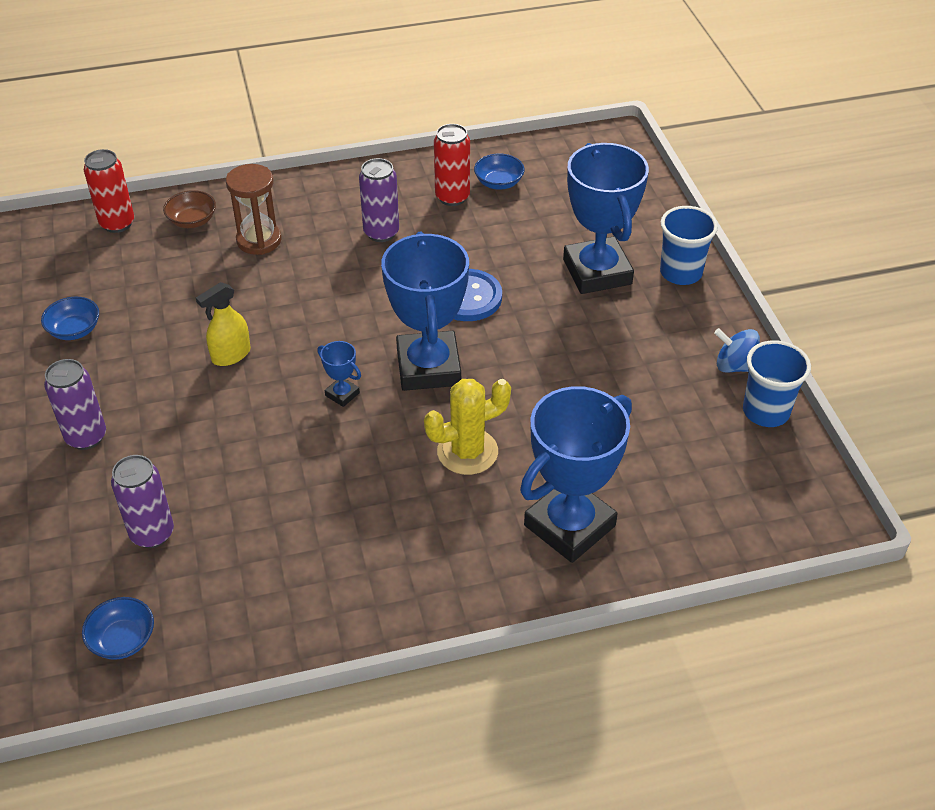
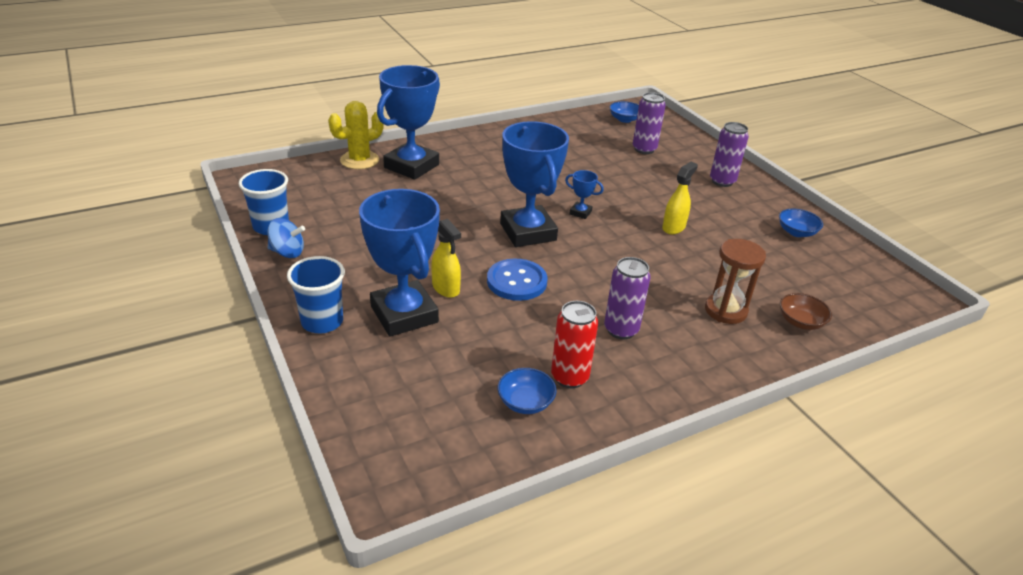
camera: 165 degrees right, 10 degrees down
red can [84,149,134,233] -> none
yellow cactus [424,379,511,475] -> yellow cactus moved to [328,101,384,169]
none -> yellow spray bottle [431,219,461,298]

